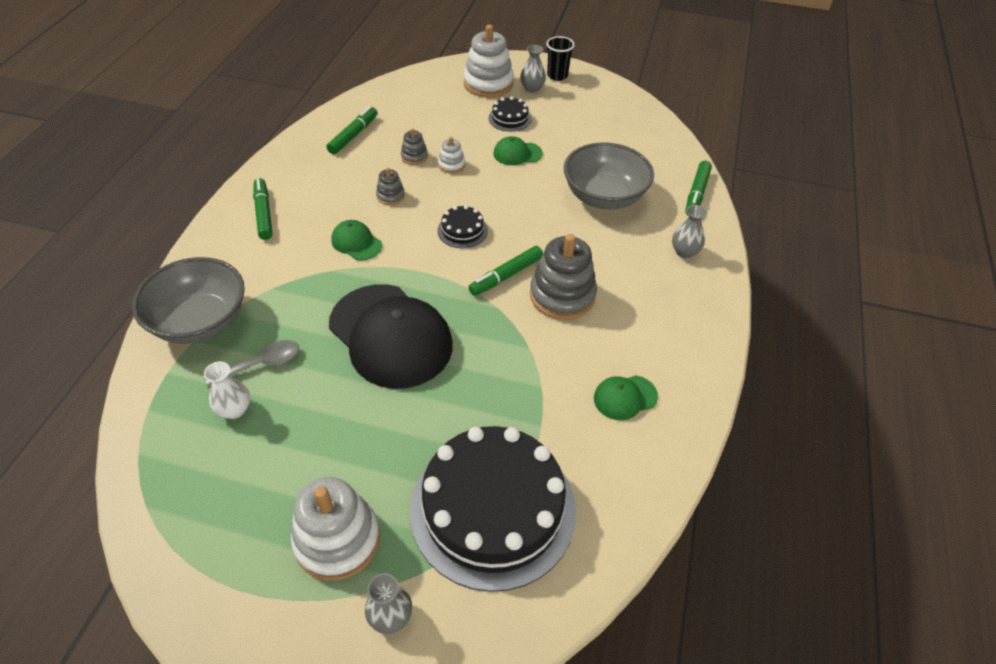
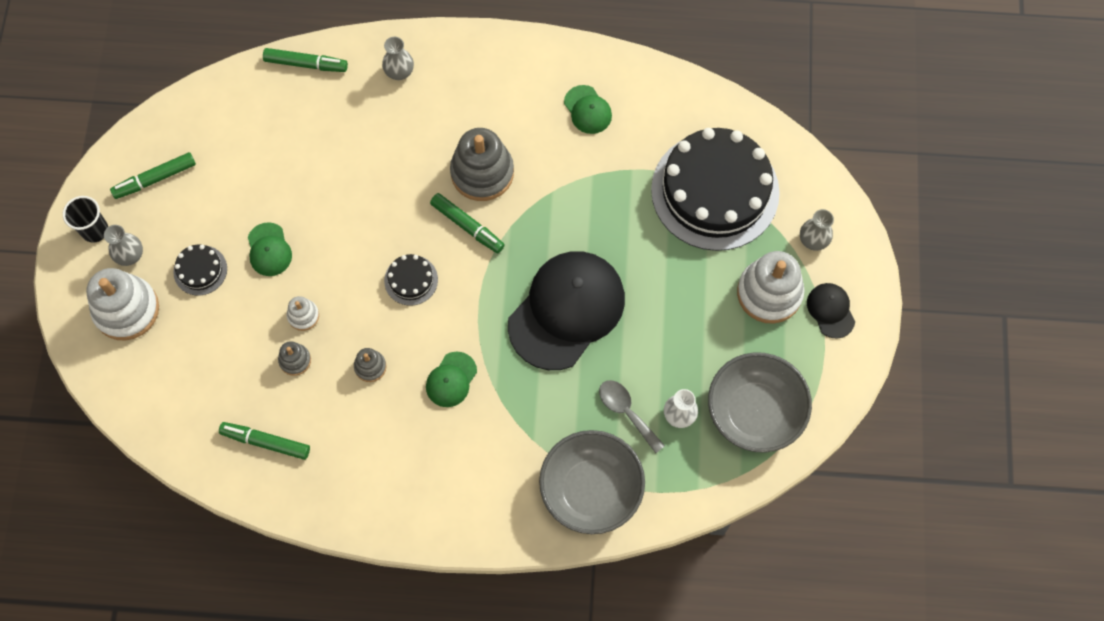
camera: 100 degrees left, 20 degrees up
green marker [253,178,273,240] -> green marker moved to [110,152,196,199]
grey bowl [564,142,654,209] -> grey bowl moved to [708,352,812,453]
none -> black cap [807,283,855,339]

